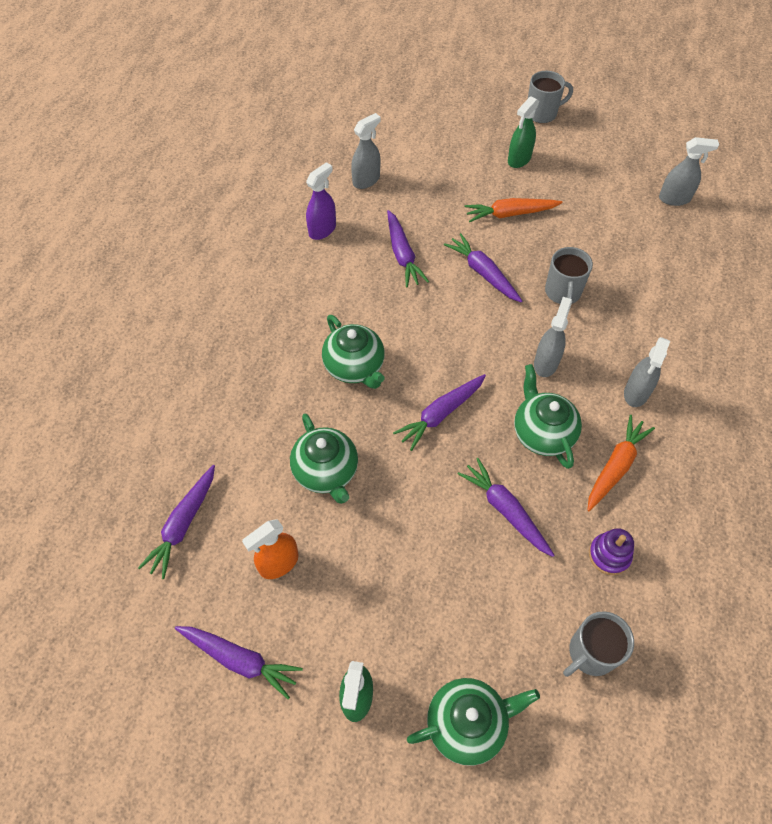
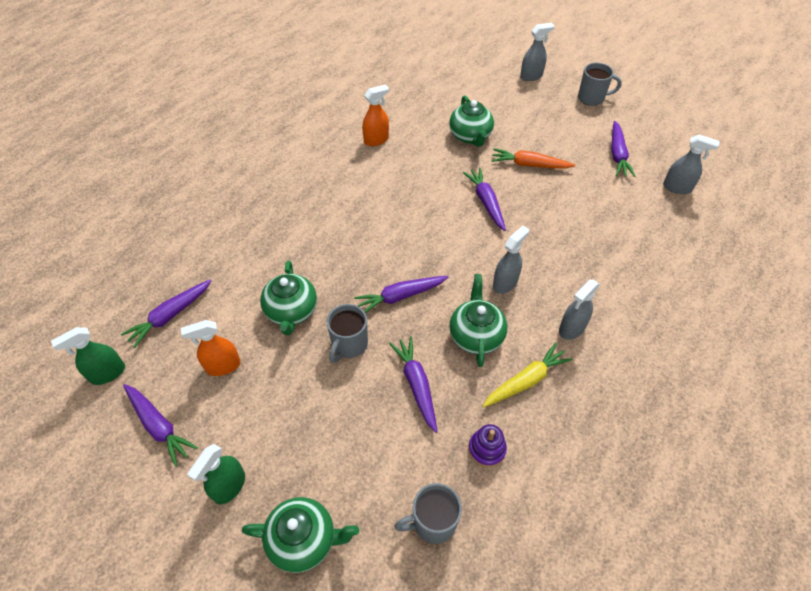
camera: 20 degrees right, 5 degrees down
purple spray bottle [306,162,336,240] -> orange spray bottle [362,84,389,146]
green teapot [322,315,385,389] -> green teapot moved to [449,95,494,147]
grey spray bottle [351,113,381,189] -> grey spray bottle moved to [520,23,554,81]
purple carrot [387,210,429,287] -> purple carrot moved to [611,121,636,177]
green spray bottle [508,96,539,168] -> green spray bottle moved to [51,327,125,385]
grey mug [545,247,593,304] -> grey mug moved to [327,304,368,363]
orange carrot [587,415,655,511] -> yellow carrot [483,343,573,407]

